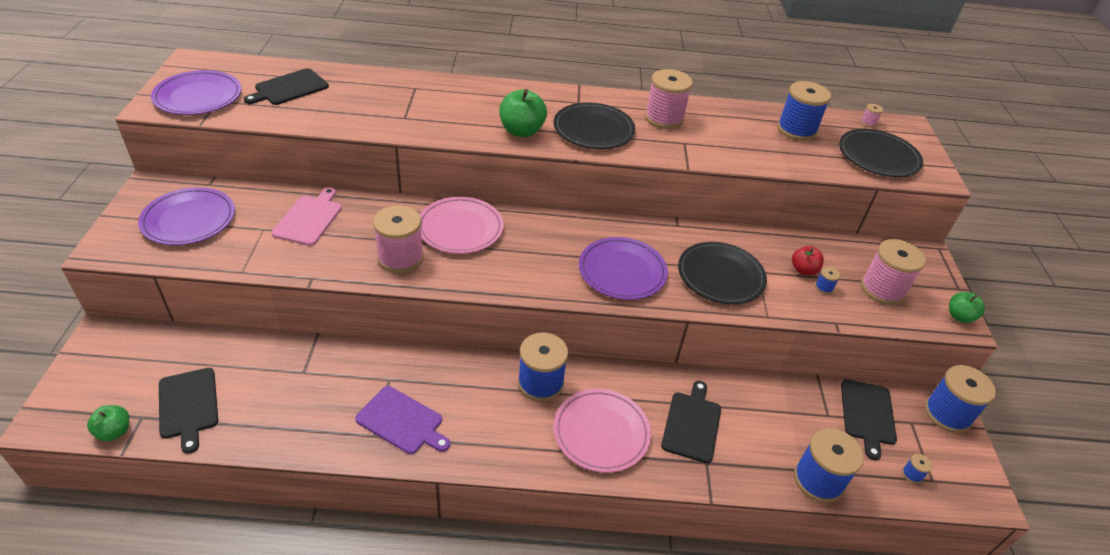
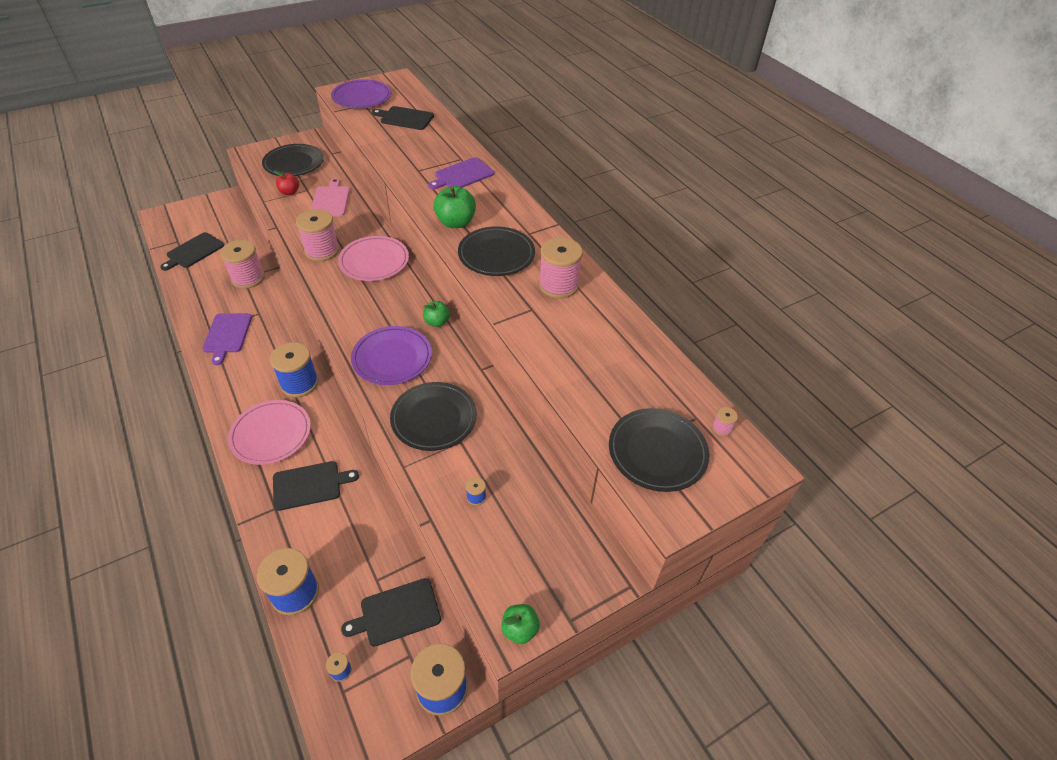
camera: 60 degrees right, 5 degrees up
green apple [87,405,129,441] -> green apple moved to [423,301,450,327]
purple plate [138,187,235,245] -> black plate [262,144,324,176]
pink cutting board [271,187,342,246] -> pink cutting board turned 75 degrees counterclockwise [311,178,350,216]
blue spool [777,81,831,141] -> none
red apple [792,246,824,276] -> red apple moved to [274,171,299,195]
pink spool [861,239,926,305] -> pink spool moved to [220,240,265,289]
none -> purple cutting board [428,157,494,189]

